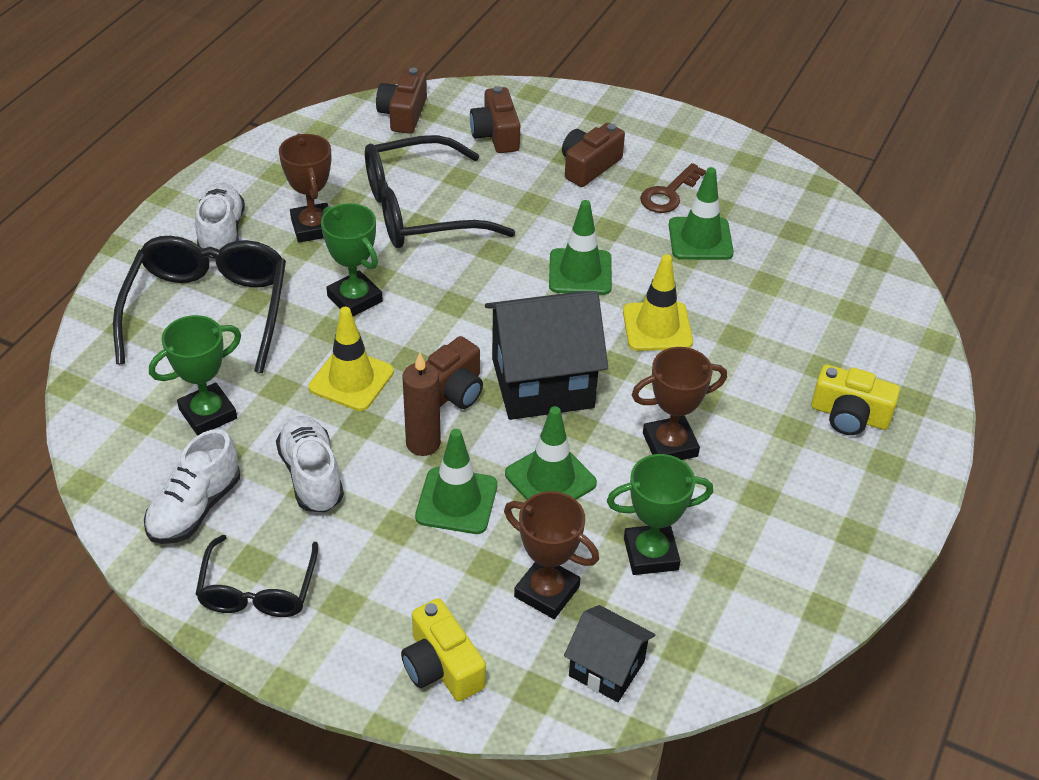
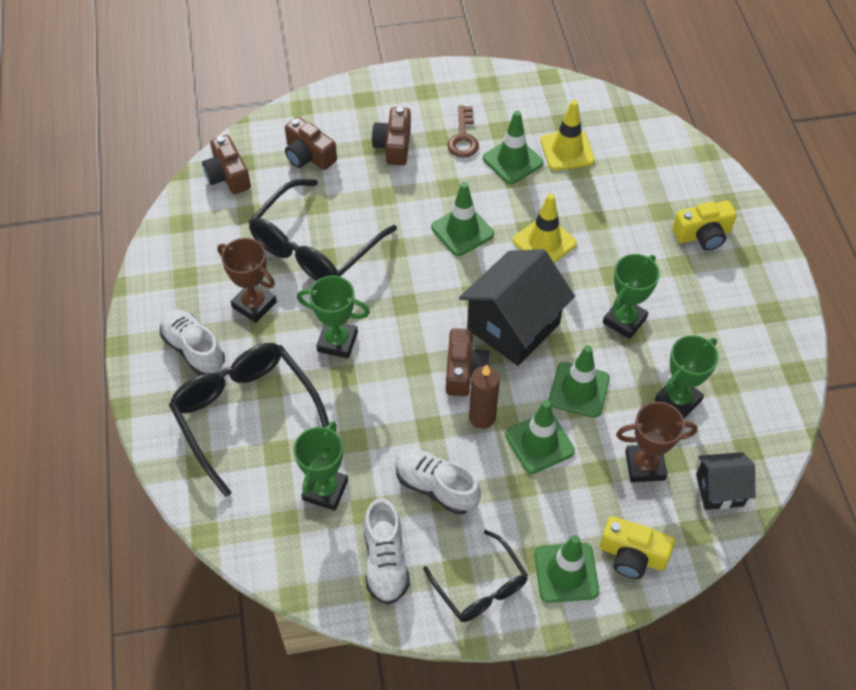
camera: 35 degrees left, 10 degrees up
yellow traffic cone [309,307,394,411] -> yellow traffic cone moved to [540,100,595,171]
brown trophy [632,347,727,460] -> green trophy [603,254,660,339]
none -> green traffic cone [535,535,599,603]

